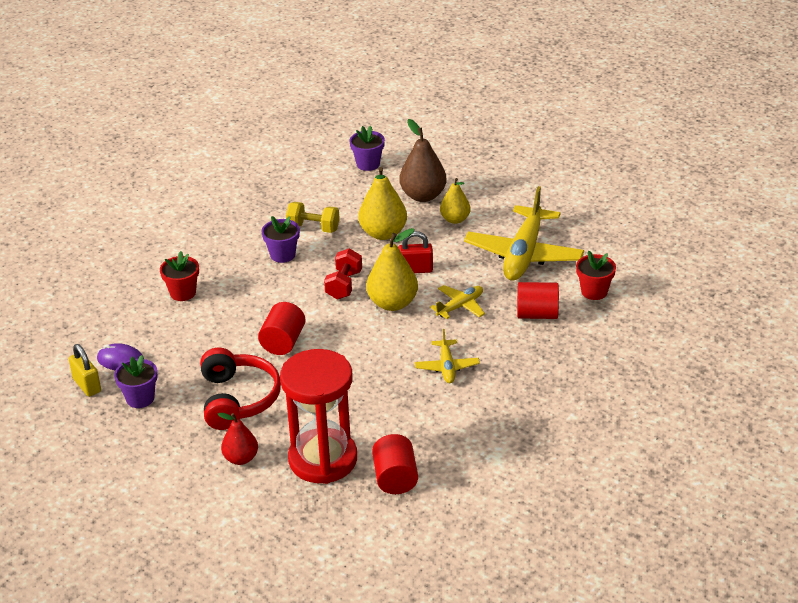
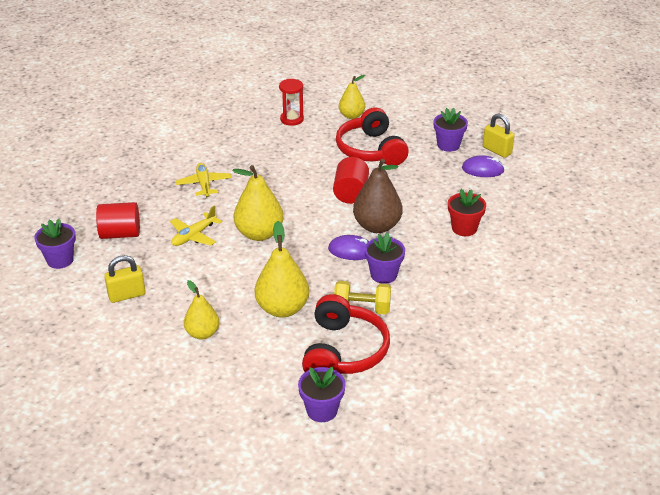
camera: 170 degrees right, 0 degrees up
red pear [218,413,258,465] -> yellow pear [339,75,365,119]
red hourglass [280,349,357,484] -> red hourglass [279,79,304,126], size x0.47
red dumbbell [324,248,362,299] -> none
red cylinder [372,434,418,494] -> none
red padlock [398,231,433,273] -> none
brown pear [400,119,447,202] -> brown pear moved to [353,159,402,233]
yellow plane [464,186,584,281] -> yellow padlock [104,255,146,303]
red flower pot [576,251,616,300] -> purple flower pot [34,219,76,269]
none -> red headphones [302,294,390,374]
none -> purple mouse [328,235,369,260]

